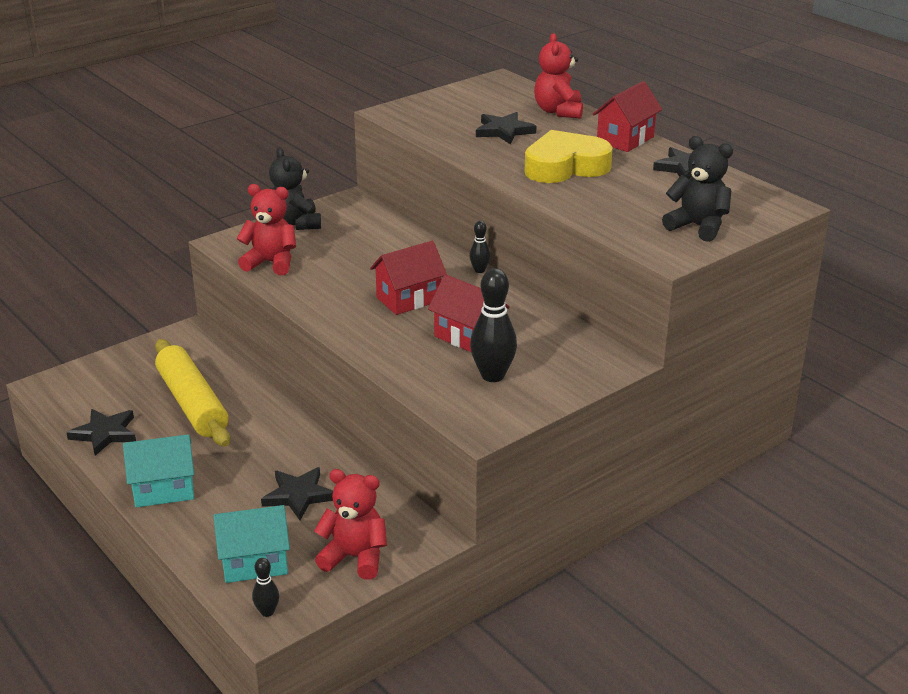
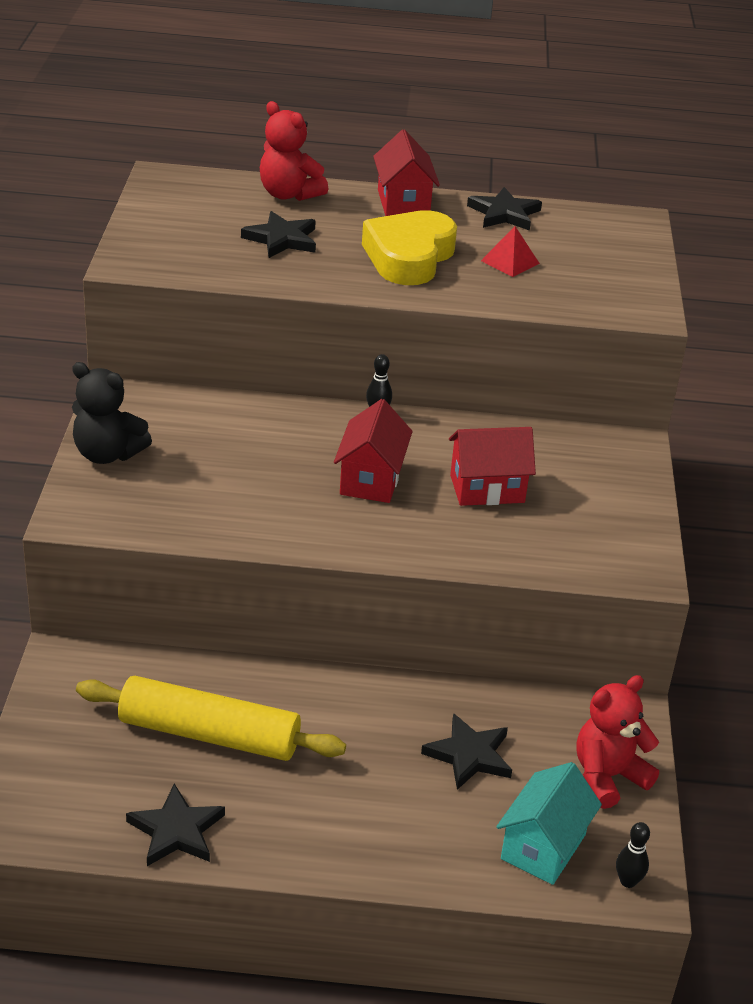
camera: 50 degrees left, 5 degrees up
turquoise house [123,434,194,507] -> none
red teddy bear [236,184,296,275] -> none
black bowling pin [470,268,517,382] -> none
black teddy bear [662,136,733,242] -> none
none -> red pyramid [481,226,540,277]

